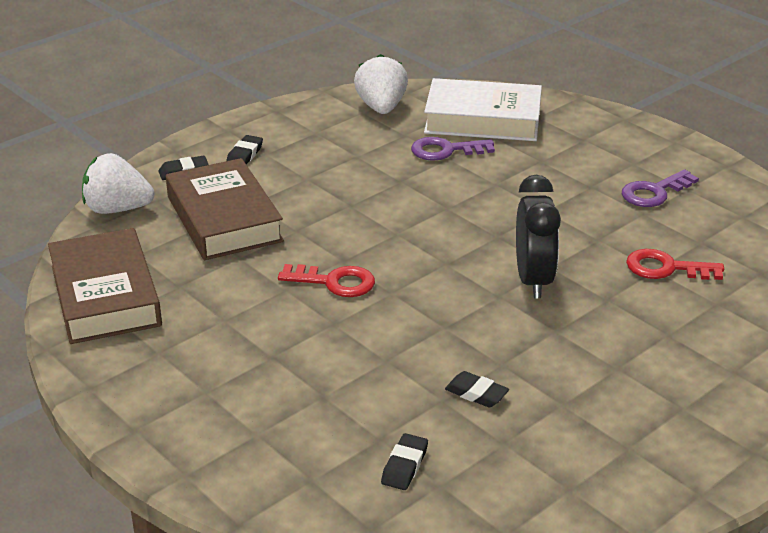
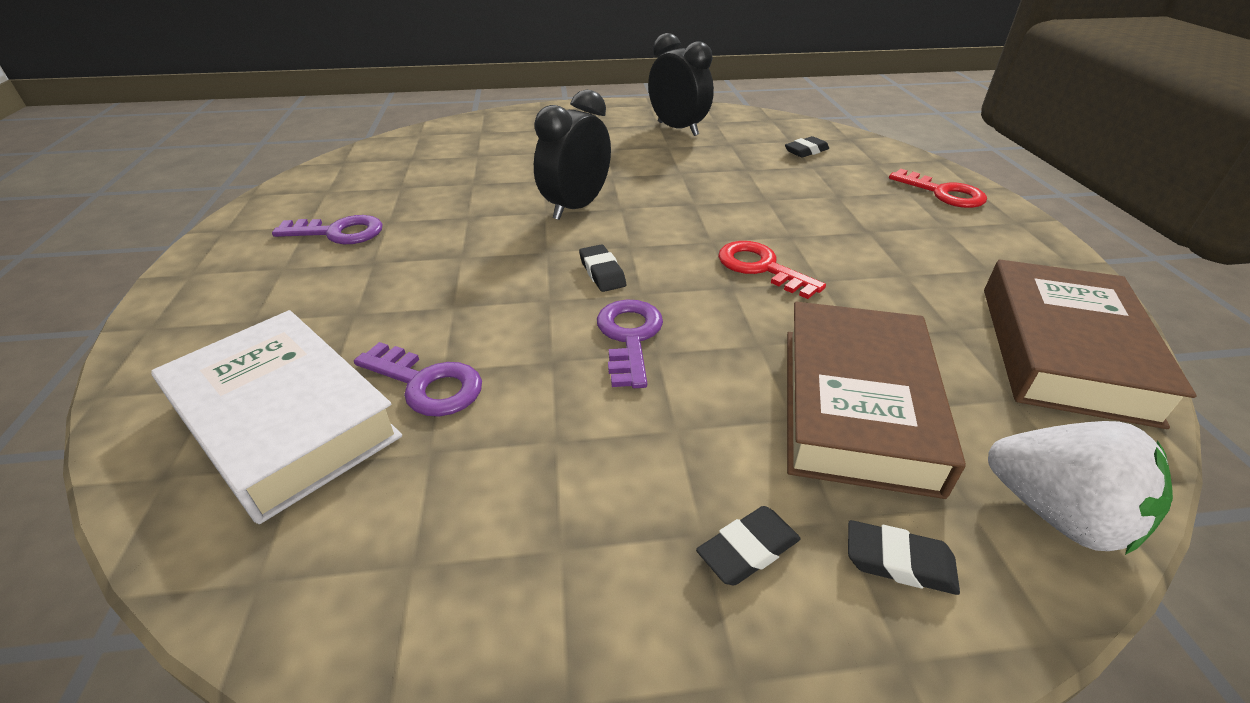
camera: 145 degrees left, 5 degrees up
white strawberry [354,54,408,114] -> none
black eraser [445,371,509,408] -> black eraser moved to [579,244,626,292]
red key [626,249,724,280] -> red key moved to [889,169,987,208]
none -> purple key [597,299,663,388]
none -> black clock [648,33,714,136]

